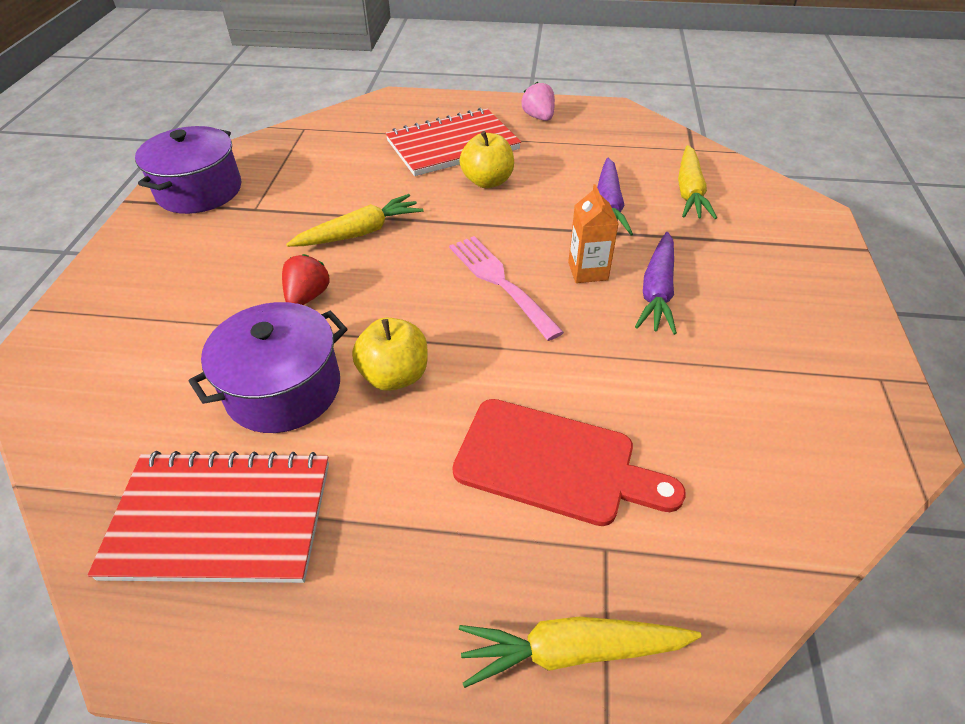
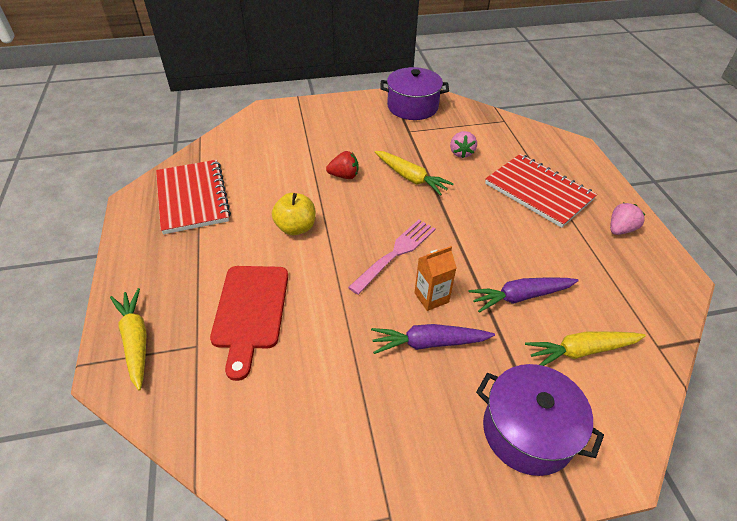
camera: 70 degrees right, 0 degrees up
purple pot [188,302,348,433] -> purple pot moved to [476,364,604,476]
yellow apple [460,131,514,188] -> none
none -> pink strawberry [450,131,477,158]

